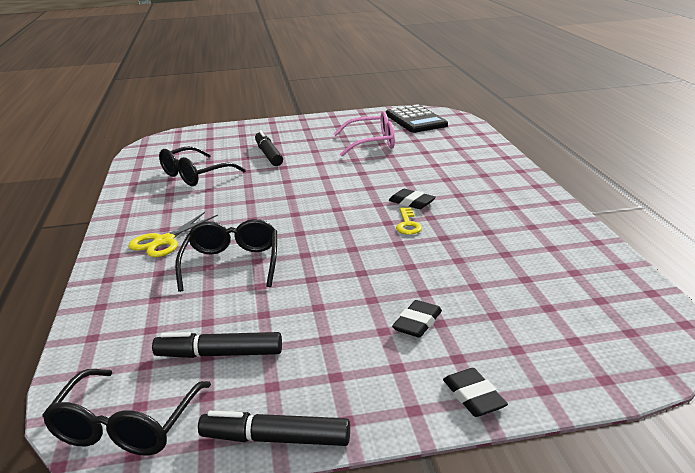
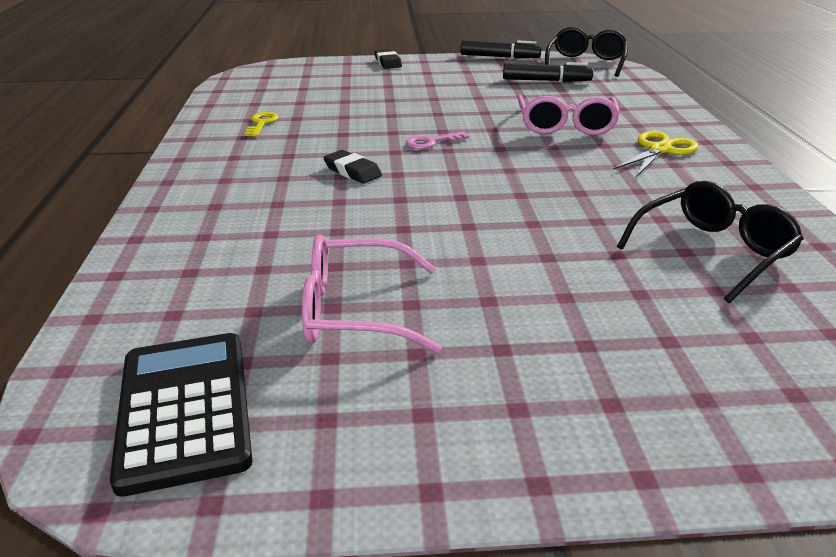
camera: 175 degrees left, 5 degrees up
black glasses [175,219,277,292] -> pink glasses [518,95,620,135]
black marker [255,130,283,166] -> none
black eraser [392,300,442,338] -> none
yellow key [396,207,422,235] -> yellow key moved to [245,112,279,137]
none -> pink key [406,131,469,149]

